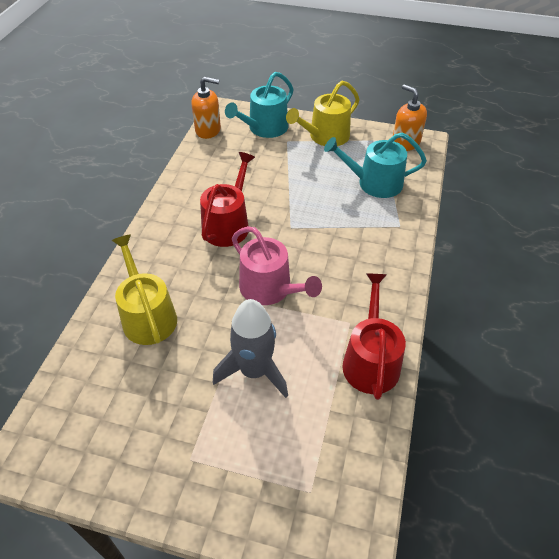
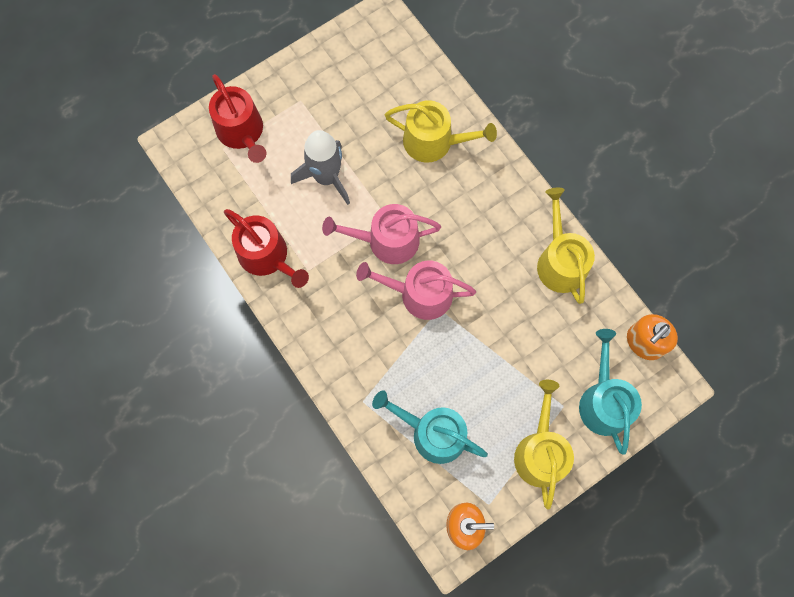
camera: 130 degrees right, 25 degrees up
red watering can [200,152,255,247] -> red watering can moved to [209,74,266,163]
turquoise watering can [324,132,427,198] -> turquoise watering can turned 105 degrees counterclockwise [372,390,488,464]
none -> pink watering can [356,261,476,320]
none -> yellow watering can [537,188,595,304]

